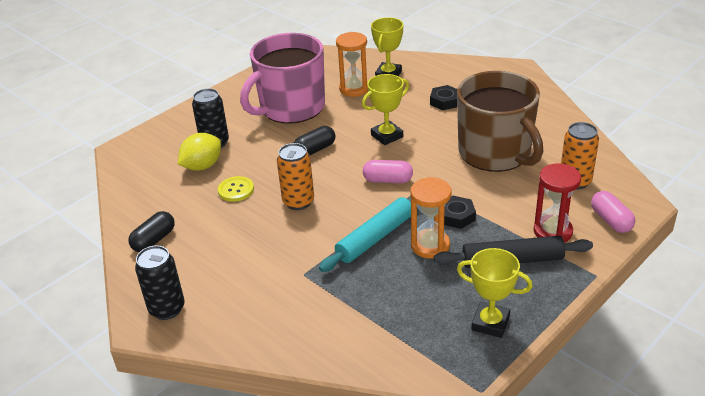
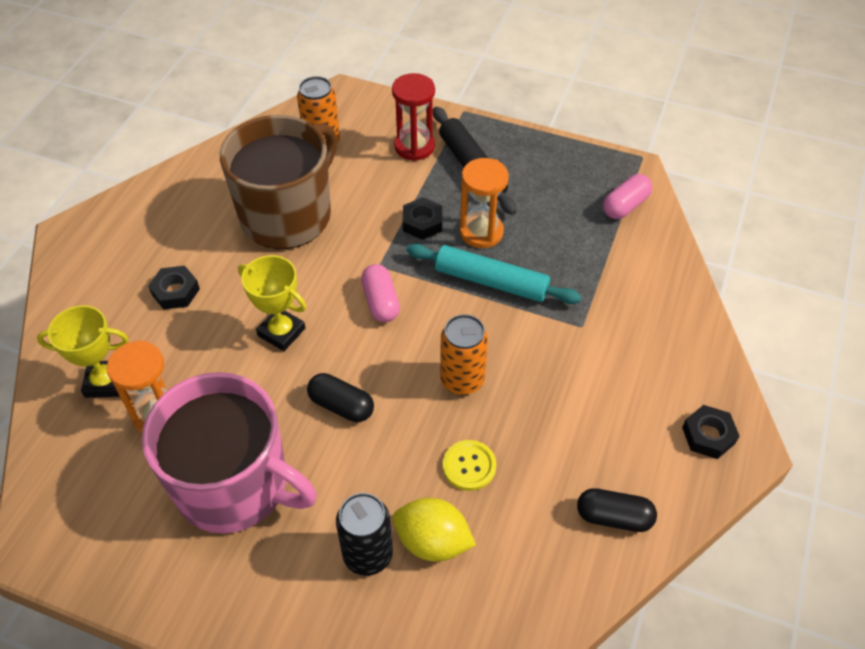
camera: 115 degrees left, 15 degrees up
black can [135,245,185,320] -> black nut [682,405,739,459]
yellow trophy [457,248,533,338] -> none
pink capsule [591,191,635,233] -> pink capsule moved to [603,174,652,219]

